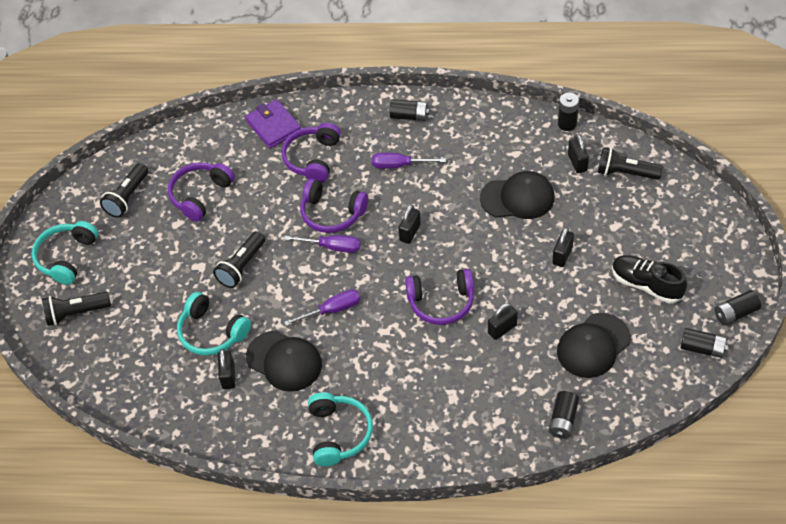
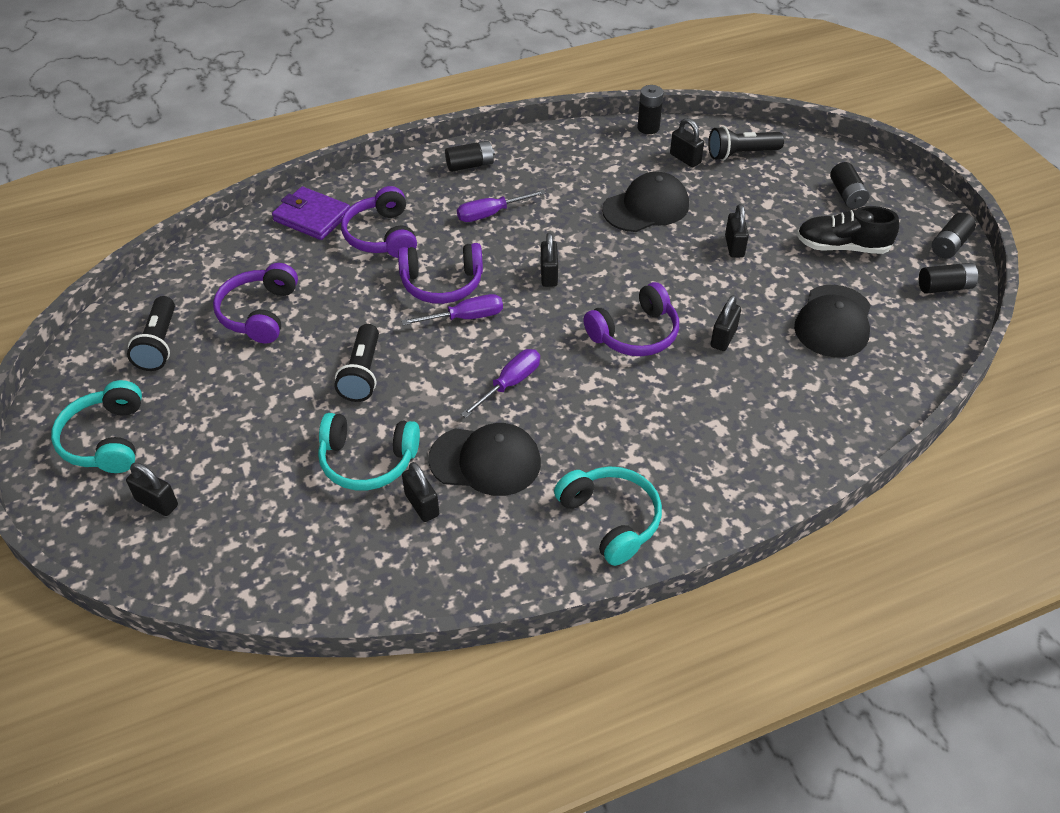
camera: 30 degrees left, 5 degrees down
black flashlight [42,292,111,326] -> black padlock [126,463,178,516]
black battery [549,391,579,439] -> black battery moved to [830,162,869,209]

